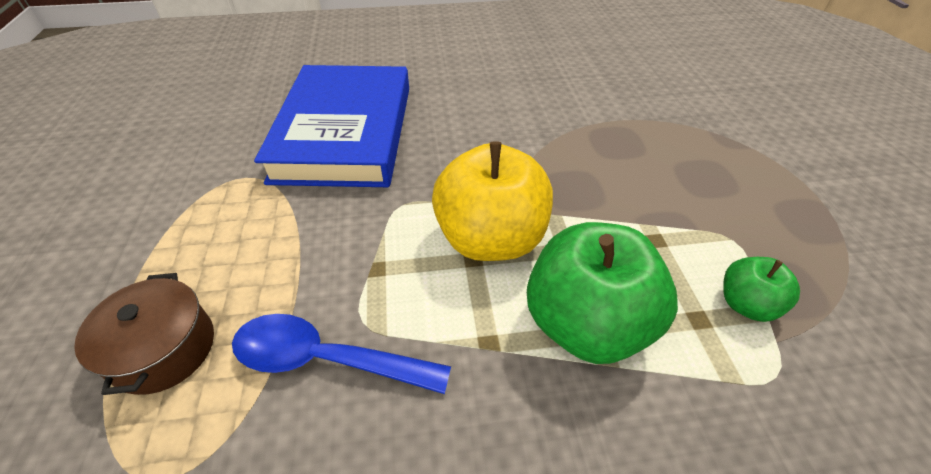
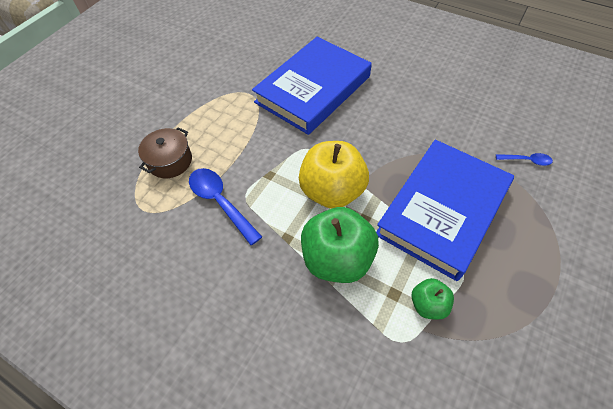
camera: 40 degrees right, 10 degrees up
none -> blue book [376,140,514,281]
none -> blue spoon [496,153,553,166]

